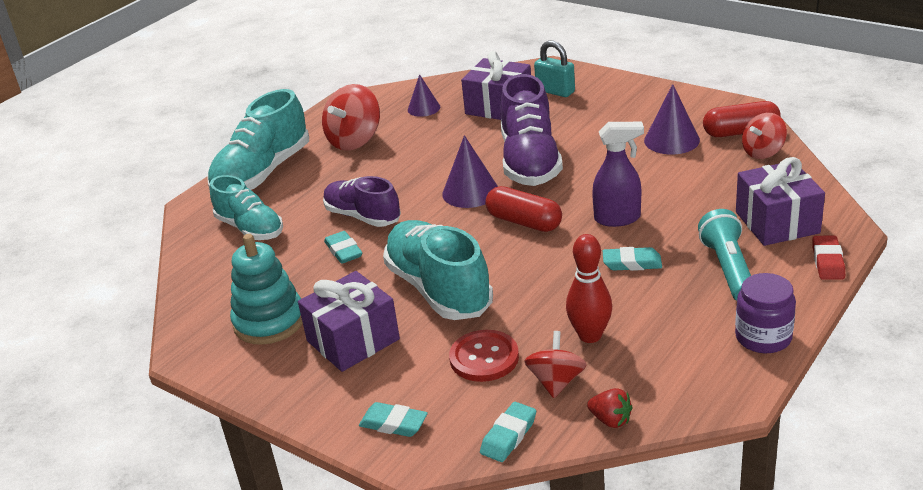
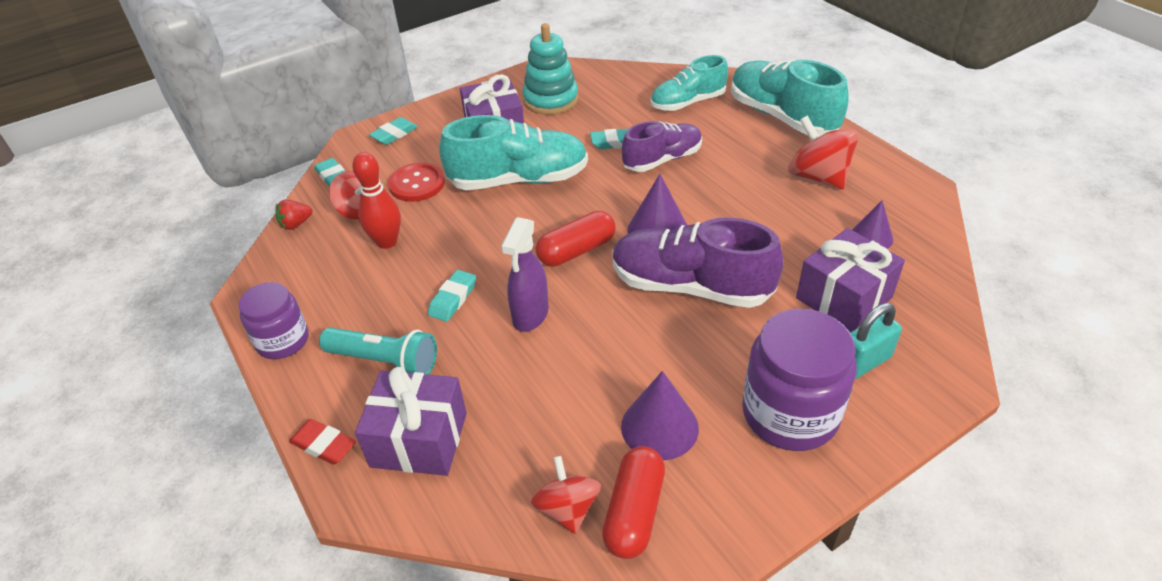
camera: 110 degrees right, 10 degrees up
none -> purple jar [742,308,857,451]

